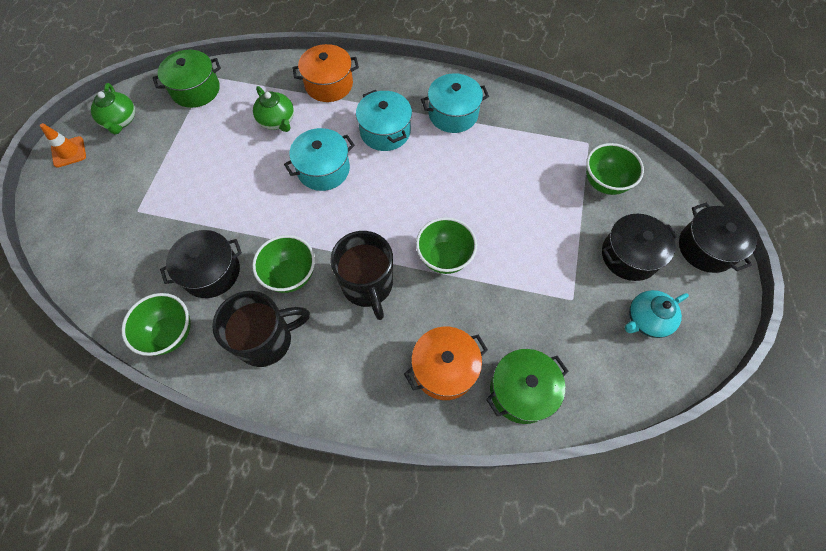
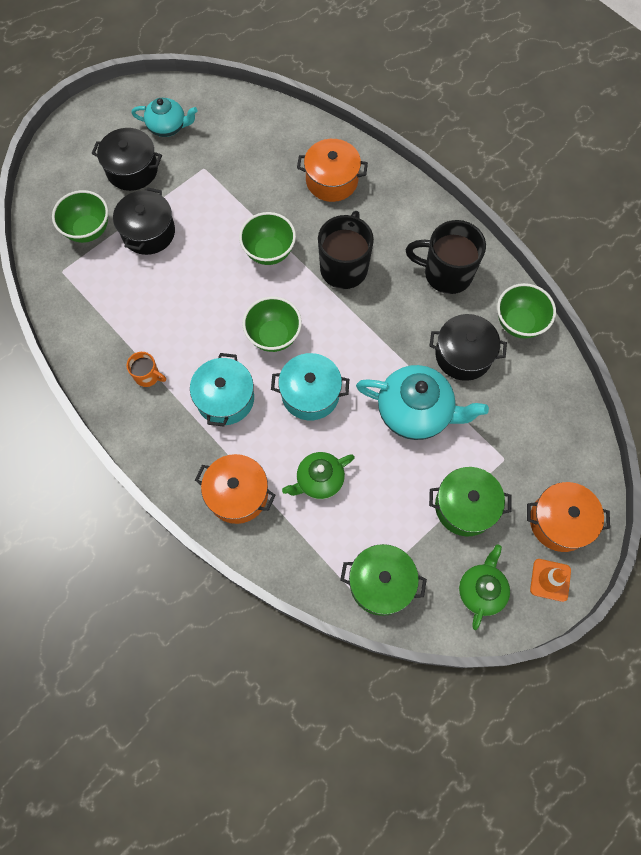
camera: 145 degrees left, 5 degrees up
green bowl [252,235,315,293] -> green bowl moved to [243,296,302,352]
green teapot [253,86,294,132] -> green teapot turned 120 degrees counterclockwise [282,452,355,499]
turquoise pot [421,73,489,133] -> orange mug [127,352,166,387]
green pot [486,349,568,424] -> green pot moved to [429,467,511,536]
black pot [679,203,757,273] -> black pot moved to [113,187,175,255]
none -> turquoise teapot [356,365,489,440]
none -> orange pot [527,482,610,552]

